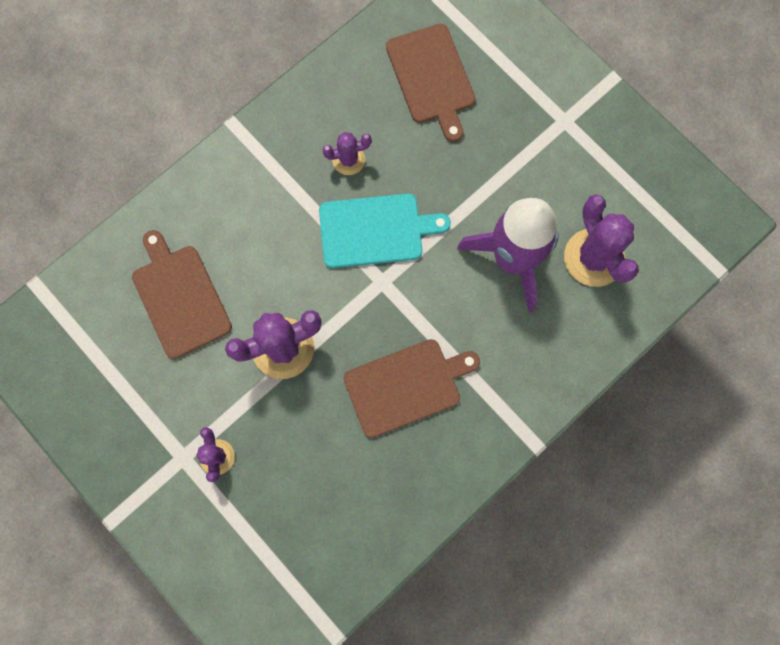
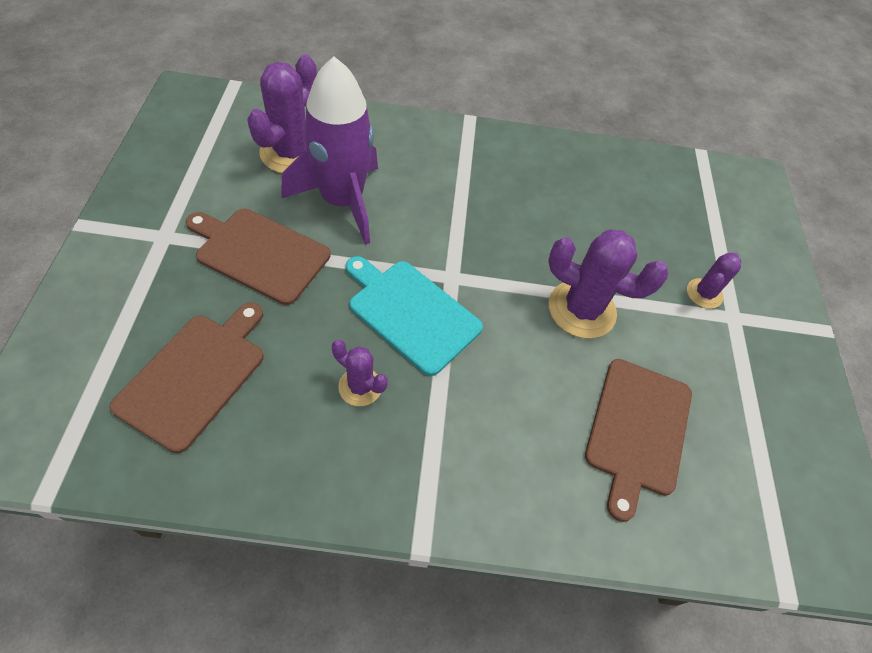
camera: 140 degrees left, 20 degrees down
brown cutting board [343,339,480,438] -> brown cutting board moved to [185,208,331,305]

